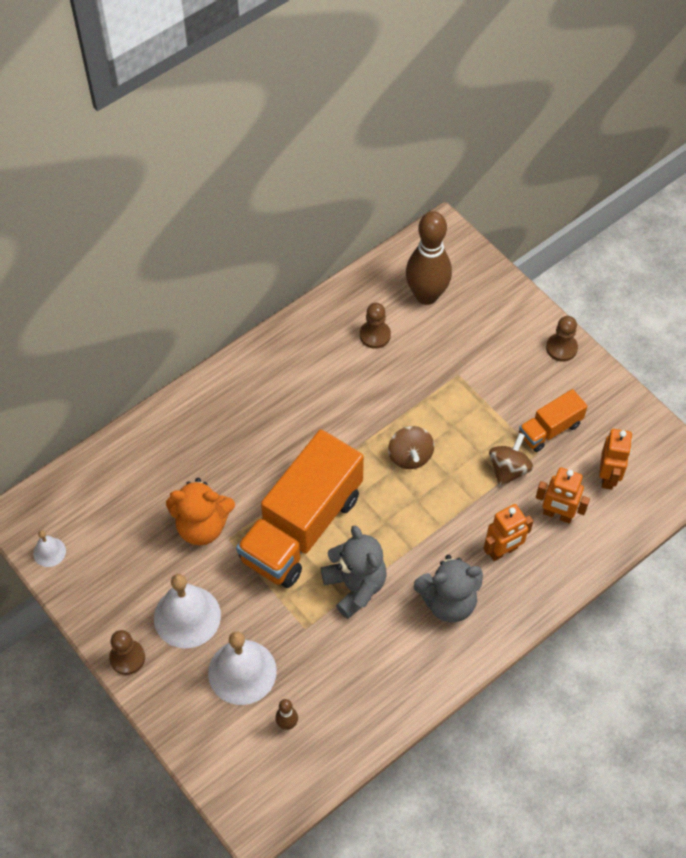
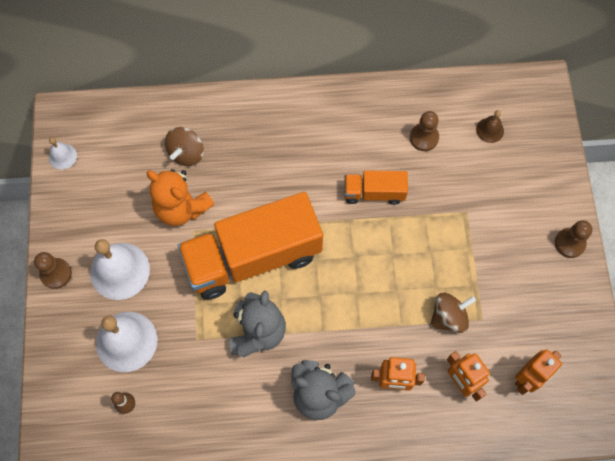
camera: 35 degrees right, 10 degrees up
brown spinning top [388,426,434,469] -> brown spinning top moved to [165,127,204,166]
brown bowling pin [406,211,452,305] -> brown bell [476,110,504,143]
orange truck [519,389,587,452] -> orange truck moved to [344,170,408,205]

